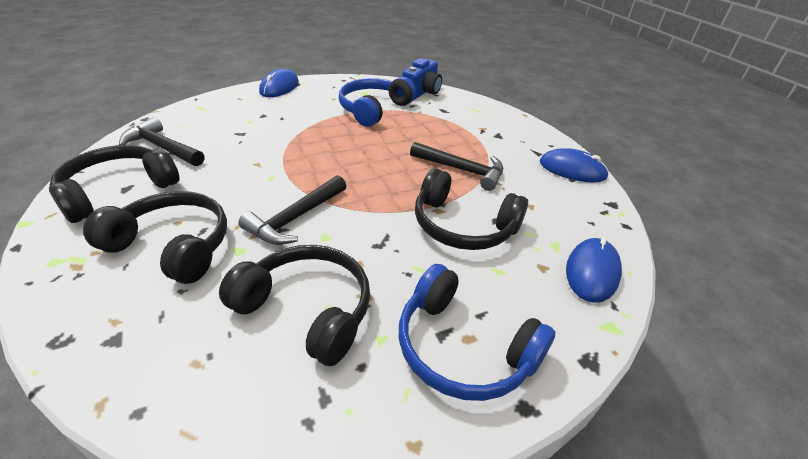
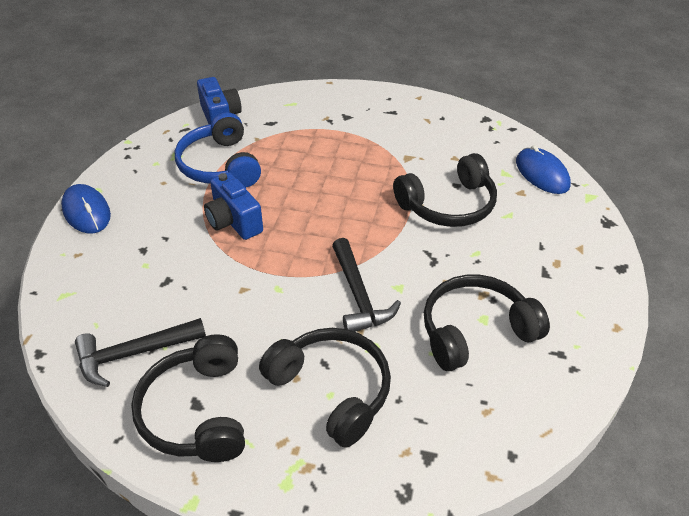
camera: 50 degrees left, 5 degrees up
black headphones [83,191,227,284] -> black headphones turned 75 degrees clockwise [259,328,391,448]
blue headphones [399,264,555,401] -> none
black hammer [410,142,503,191] -> none
blue mouse [540,148,609,183] -> none
none -> blue camera [204,172,263,240]

